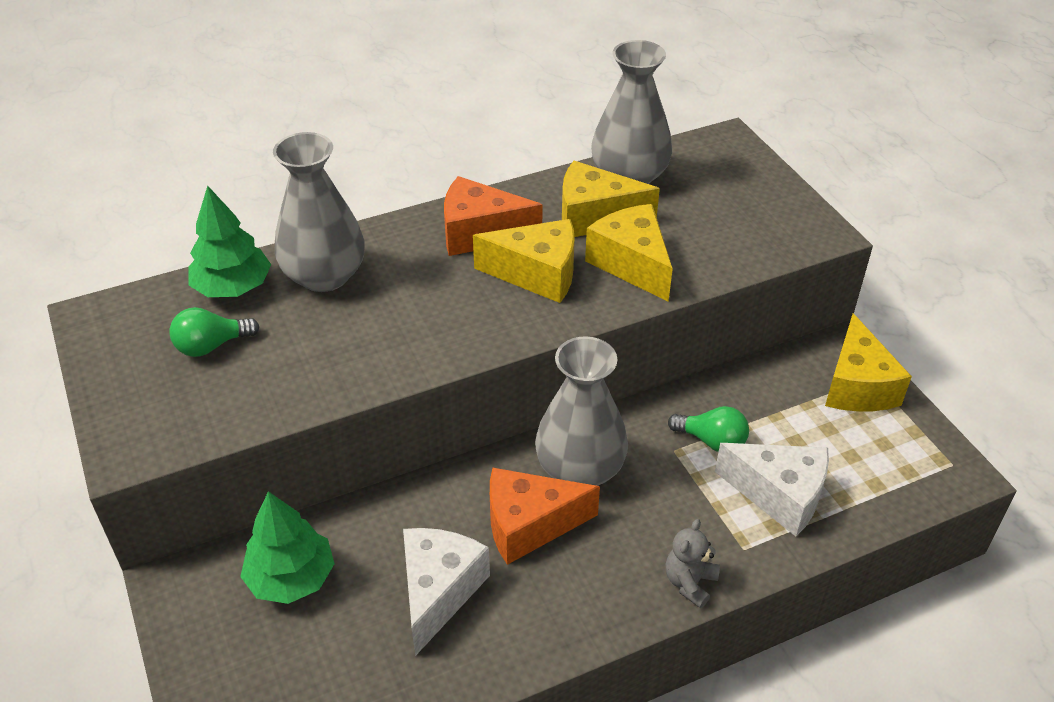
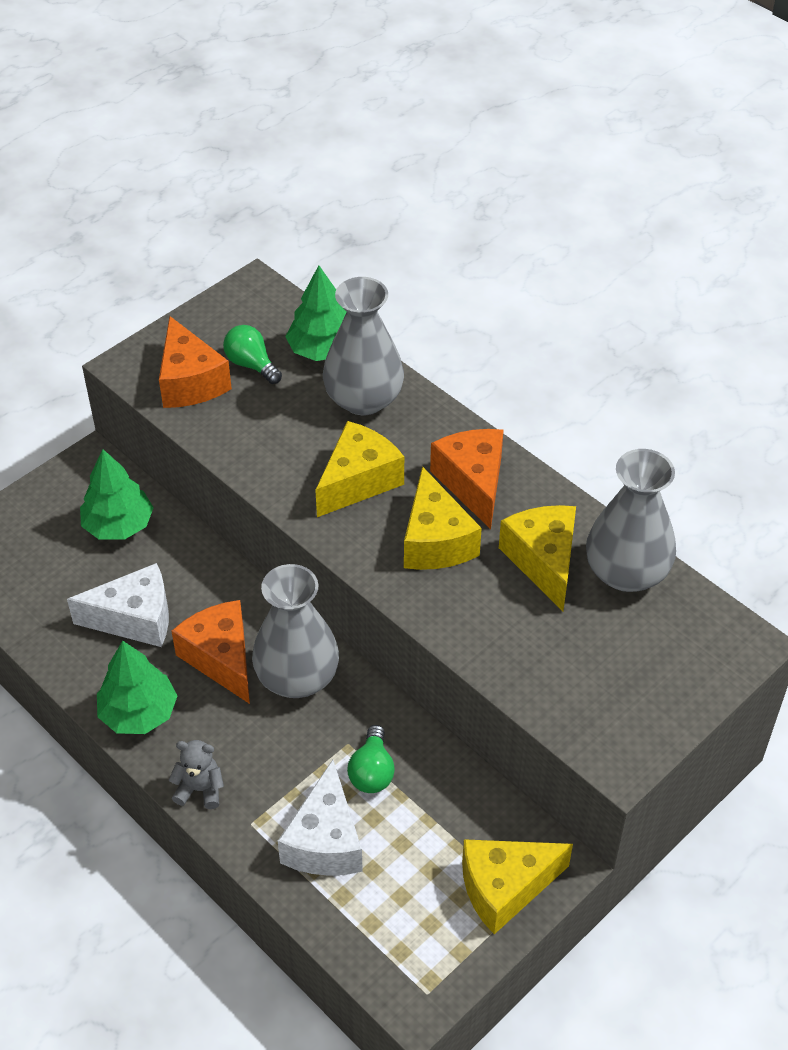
camera: 70 degrees right, 5 degrees up
yellow cheese [585,204,673,302] -> yellow cheese moved to [315,421,404,517]
none -> green tree [97,641,178,734]
none -> orange cheese [159,316,232,408]

